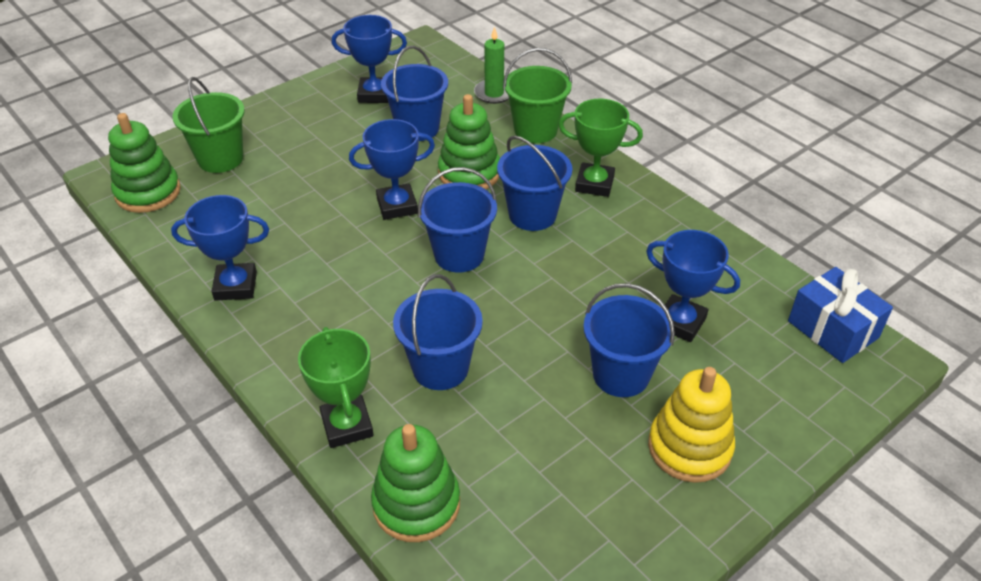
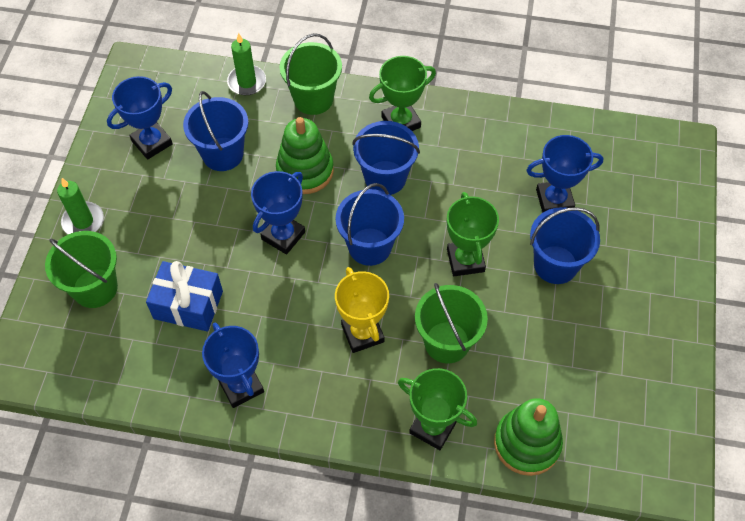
camera: 40 degrees left, 15 degrees up
green stacking toy [108,113,181,213] -> none
blue trophy [171,195,269,301] -> blue trophy turned 75 degrees counterclockwise [202,323,264,408]
blue bucket [393,274,483,390] -> green bucket [415,283,488,363]
yellow stacking toy [648,367,735,483] -> none
blue gift [788,267,893,363] -> blue gift moved to [146,261,223,331]
none -> green candle [57,178,104,234]
none -> yellow trophy [335,267,389,353]
none -> green trophy [447,192,499,276]

